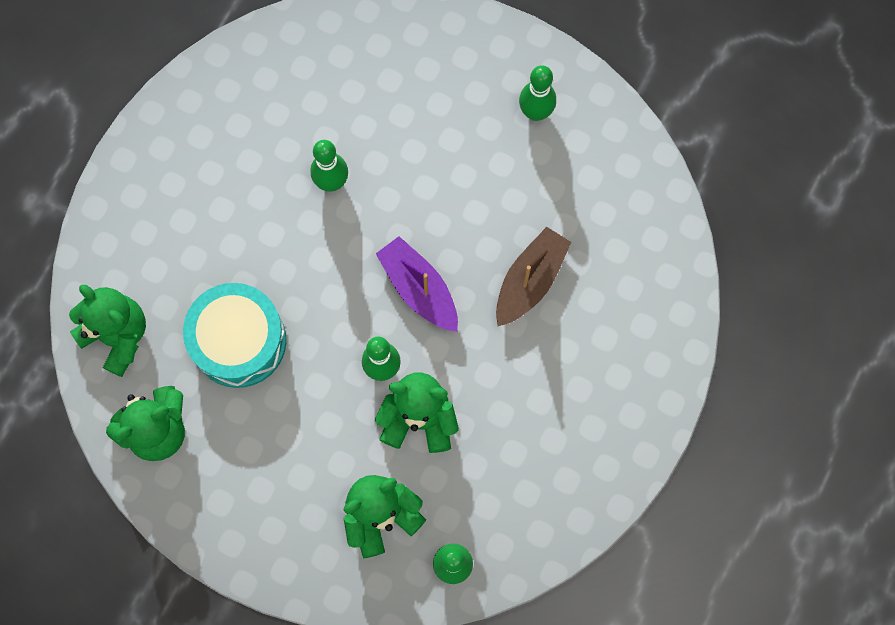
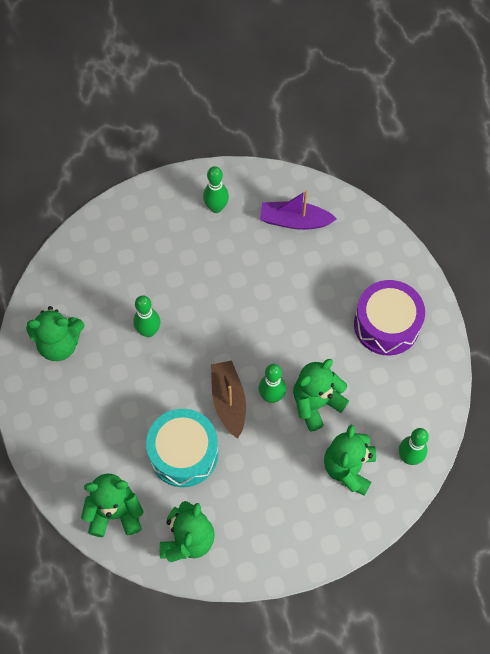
camera: 45 degrees left, 10 degrees down
purple boat [376,236,458,332] -> purple boat moved to [260,190,337,230]
brown boat [496,227,571,326] -> brown boat moved to [211,360,246,439]
none -> green teddy bear [26,306,85,361]
none -> purple drum [354,280,425,356]

